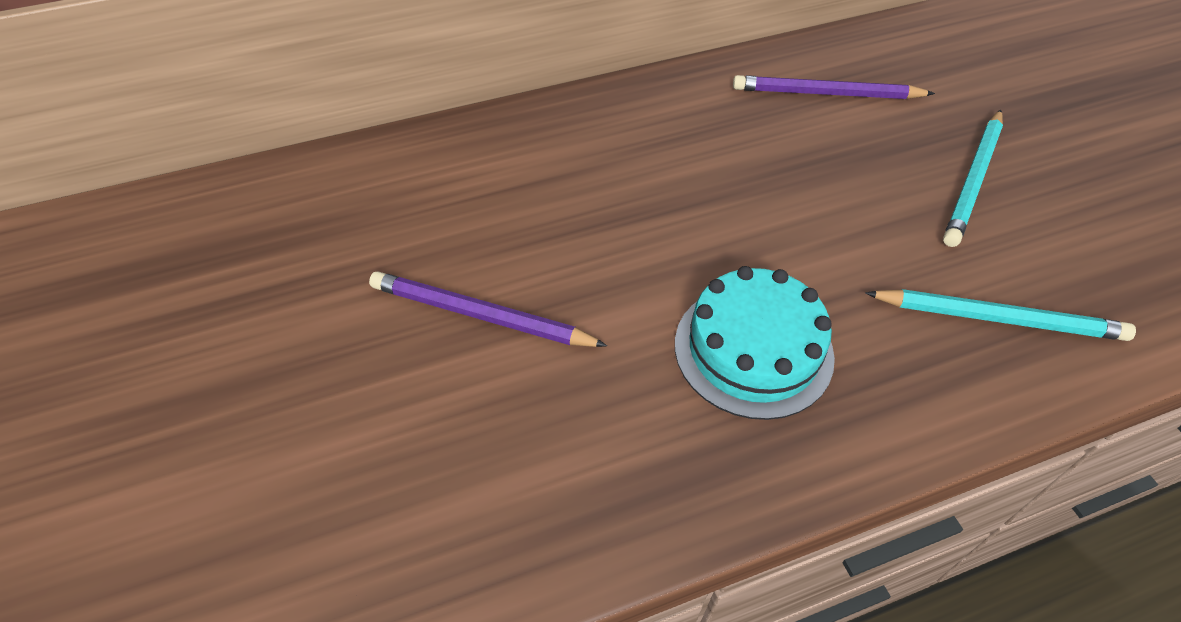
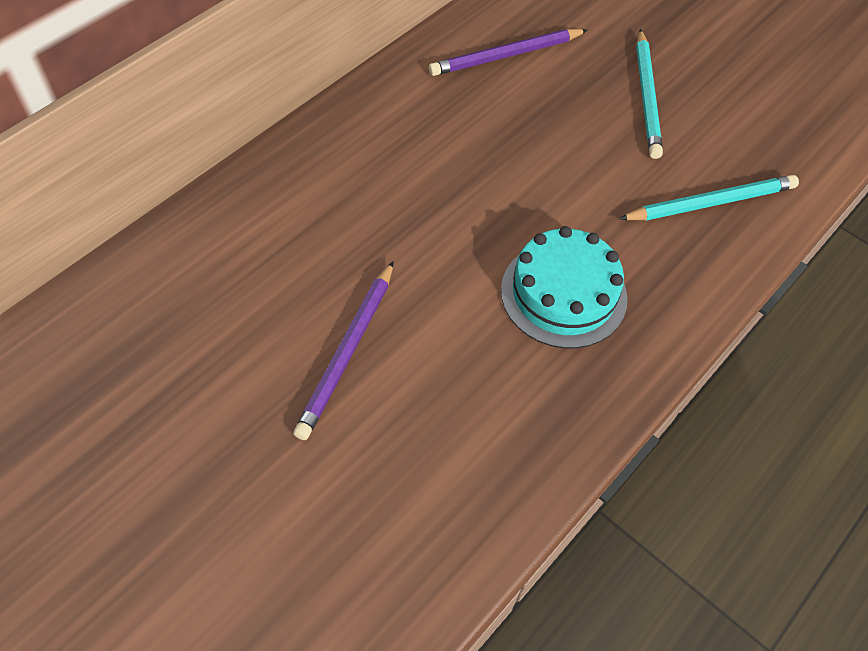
camera: 30 degrees left, 5 degrees up
purple pencil [369,271,607,347] -> purple pencil turned 60 degrees counterclockwise [293,261,394,440]

